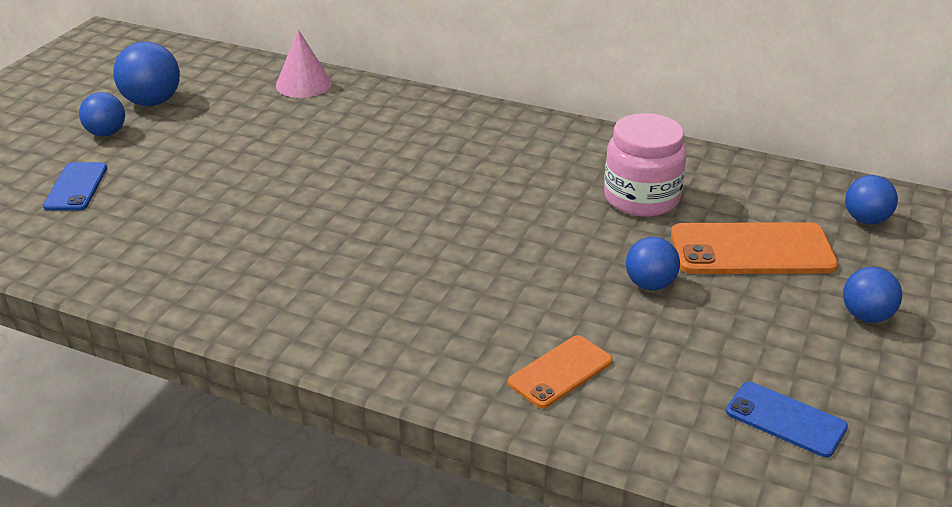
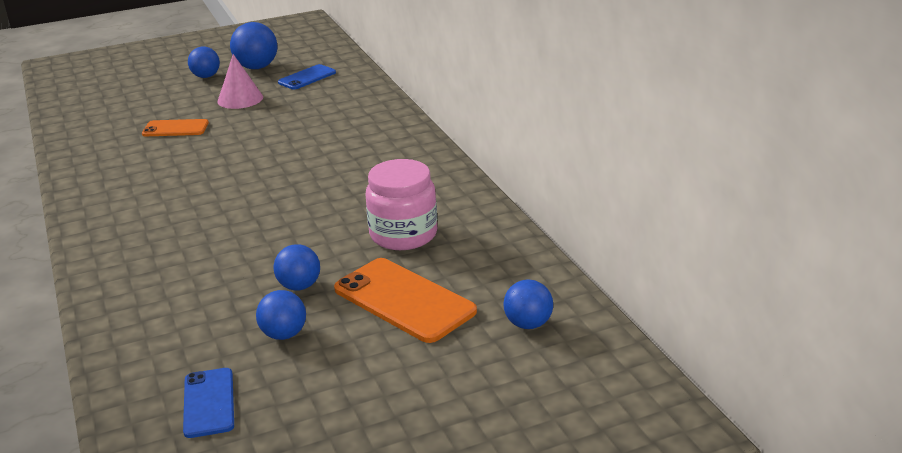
camera: 45 degrees right, 5 degrees down
blue phone [43,162,107,211] -> blue phone moved to [278,64,336,90]
pink cone [276,29,332,98] -> pink cone moved to [217,54,263,109]
orange phone [508,335,613,408] -> orange phone moved to [142,119,209,136]
blue ball [843,267,902,323] -> blue ball moved to [256,290,306,340]

